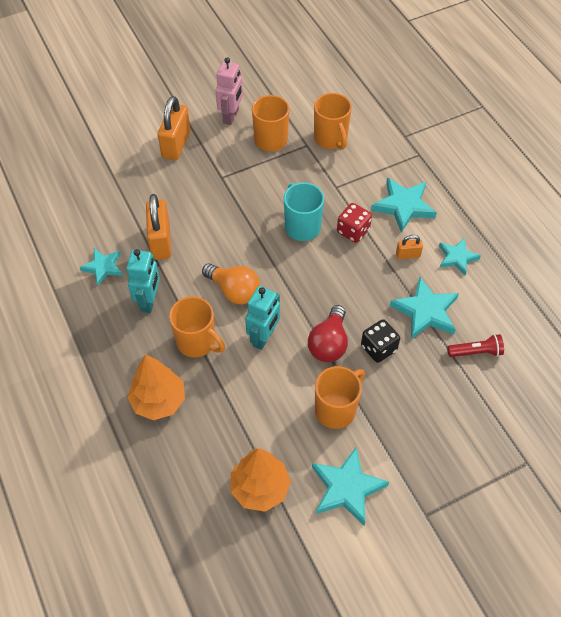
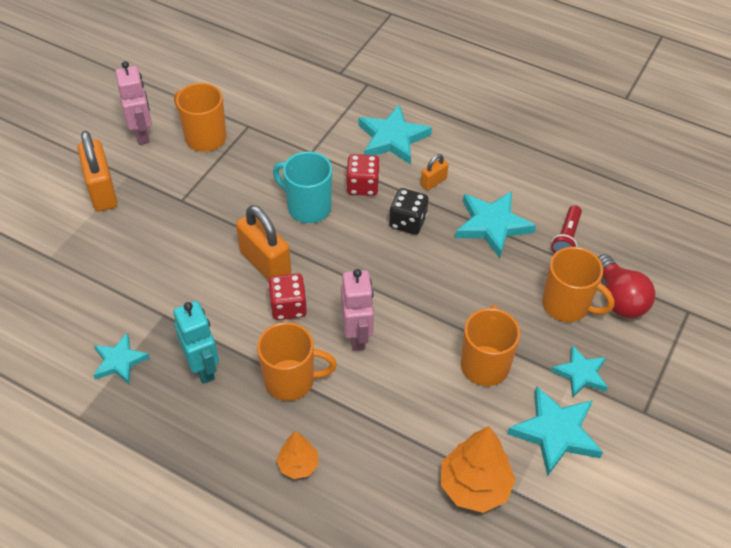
camera: 35 degrees left, 5 degrees down
orange tree [127,354,185,420] -> orange tree [276,431,318,479], size x0.58
orange padlock [146,194,171,260] -> orange padlock moved to [236,205,291,281]
orange light bulb [202,263,260,304] -> red dice [268,273,307,320]
turquoise robot [245,286,280,350] -> pink robot [341,269,374,351]
red light bulb [308,305,348,362] -> red light bulb moved to [598,254,655,318]
orange mug [314,93,352,150] -> orange mug moved to [542,247,614,322]
black dice [361,319,400,363] -> black dice moved to [389,188,428,235]
turquoise star [439,238,481,275] -> turquoise star moved to [551,345,608,398]
red flashlight [447,334,504,357] -> red flashlight turned 150 degrees clockwise [551,205,582,253]

